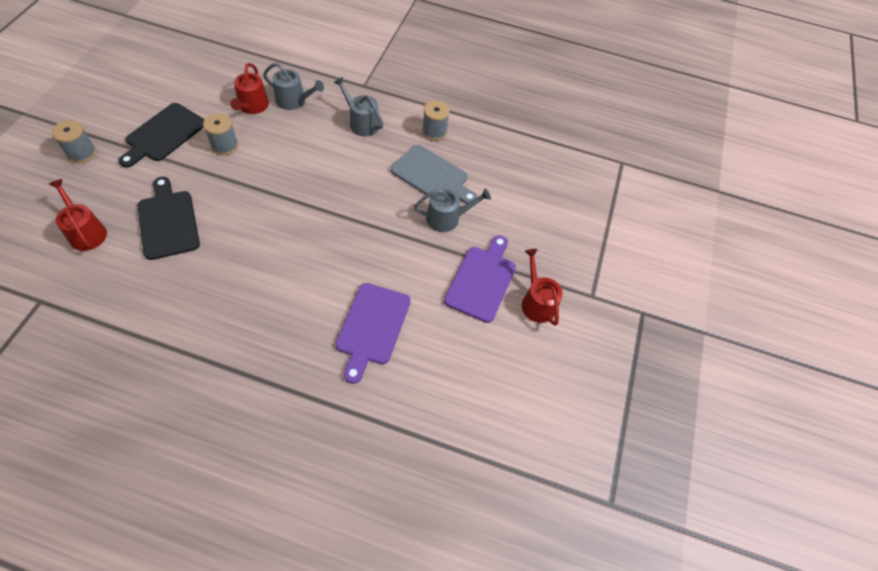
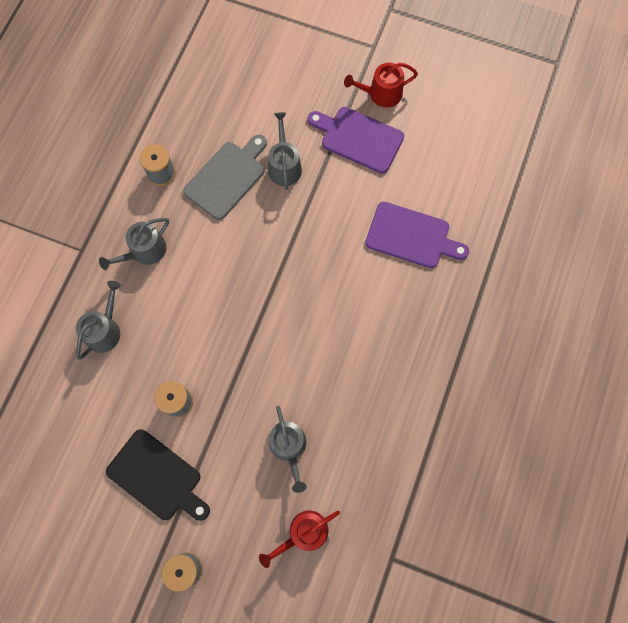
camera: 80 degrees left, 15 degrees up
black cutting board [138,177,200,260] -> grey watering can [269,406,307,493]
red watering can [230,63,269,114] -> none

